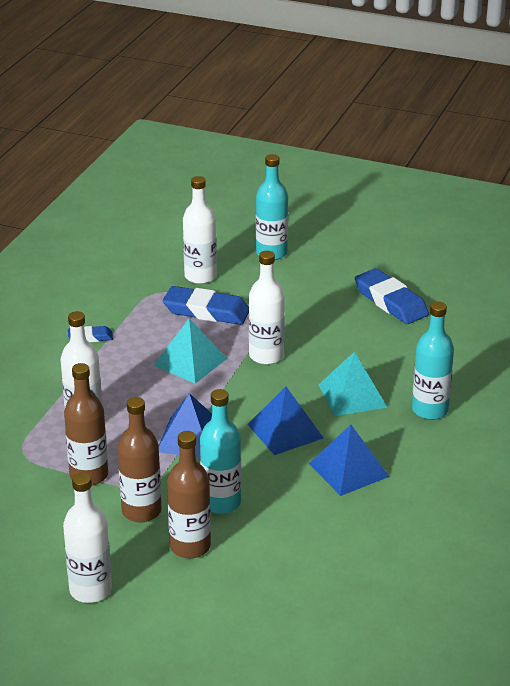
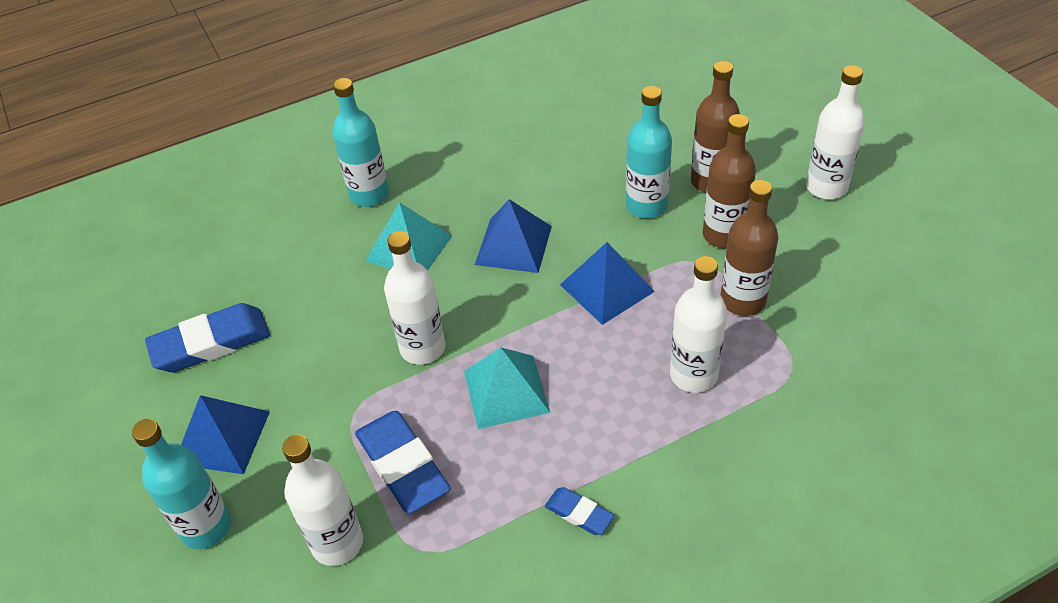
camera: 135 degrees left, 15 degrees up
blue pyramid [309,425,389,496] -> blue pyramid moved to [181,395,270,474]
blue eraser [355,268,429,324] -> blue eraser turned 60 degrees clockwise [145,303,270,372]

